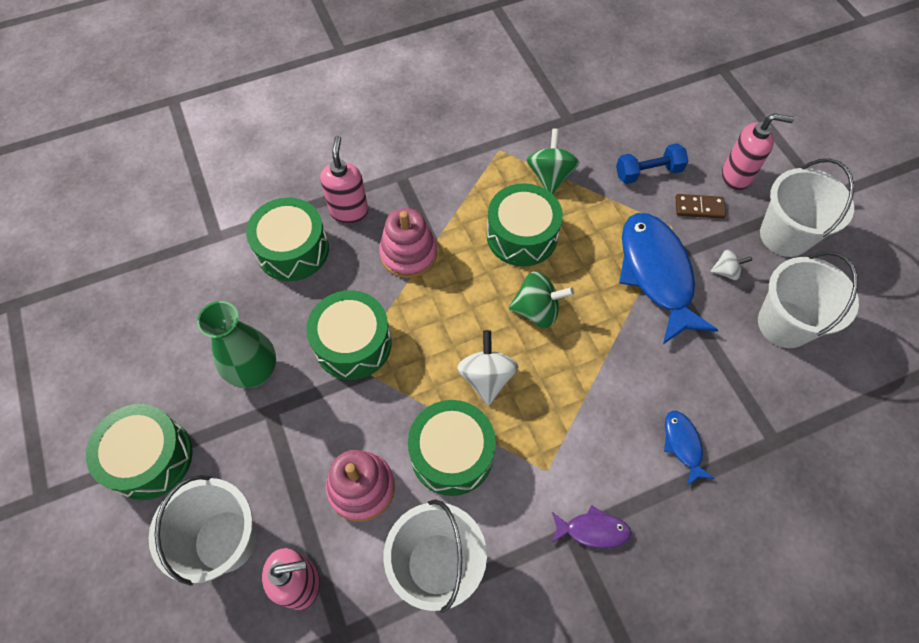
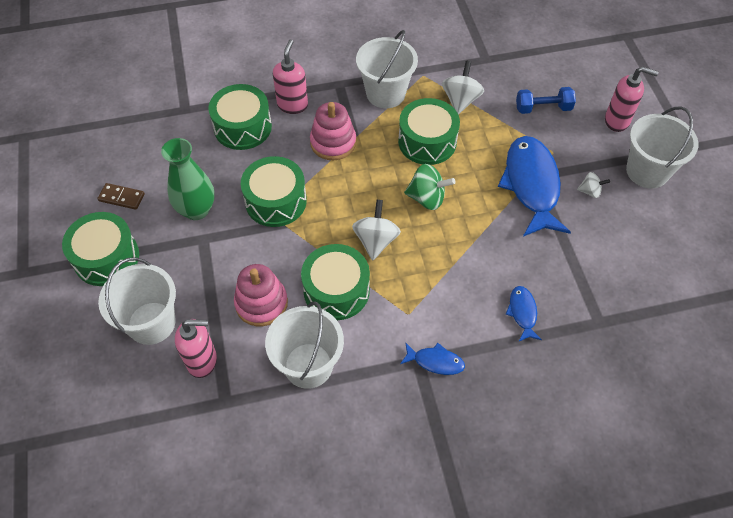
camera: 10 degrees right, 5 degrees down
green spinning top [527,129,580,194] -> white spinning top [442,61,484,115]
purple fish [551,505,631,549] -> blue fish [400,342,465,375]
brown domino [675,194,726,219] -> brown domino moved to [97,183,145,210]
white bucket [758,251,859,348] -> white bucket moved to [356,30,418,108]

